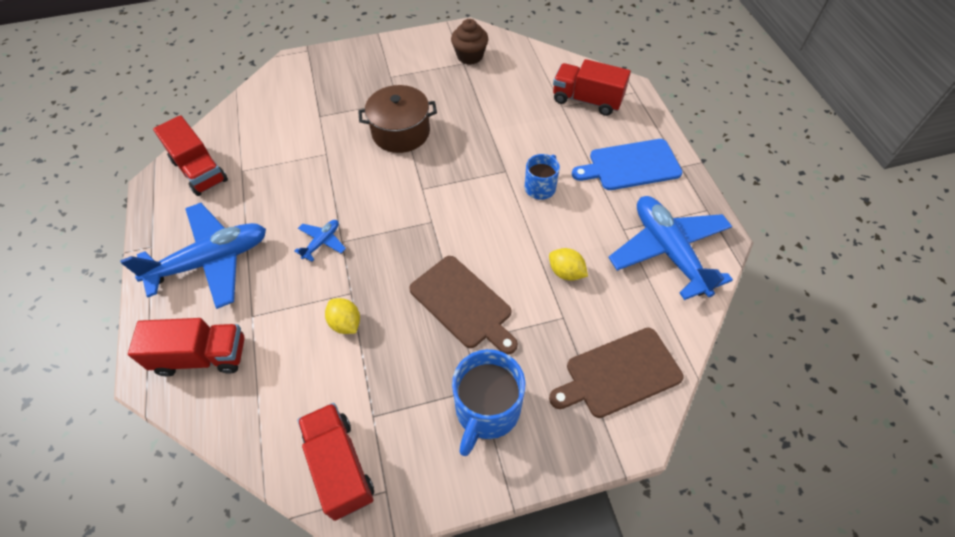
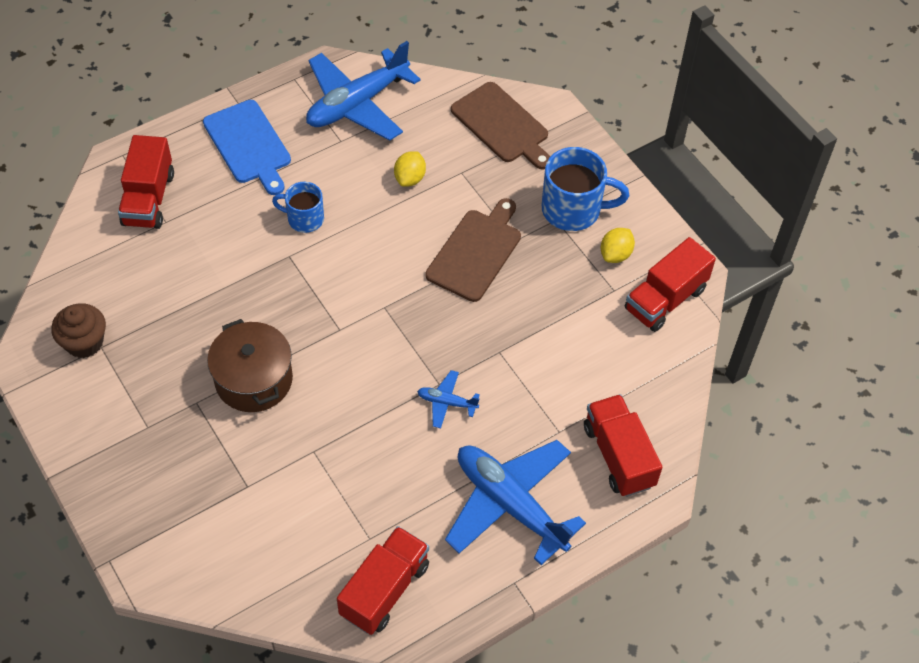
camera: 110 degrees left, 0 degrees up
yellow lemon [325,298,360,334] -> yellow lemon moved to [601,228,635,263]

